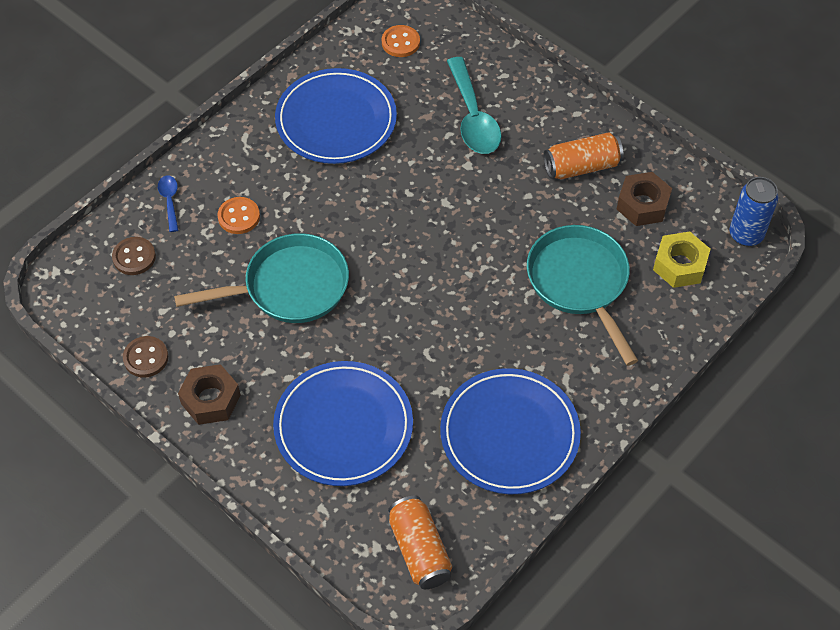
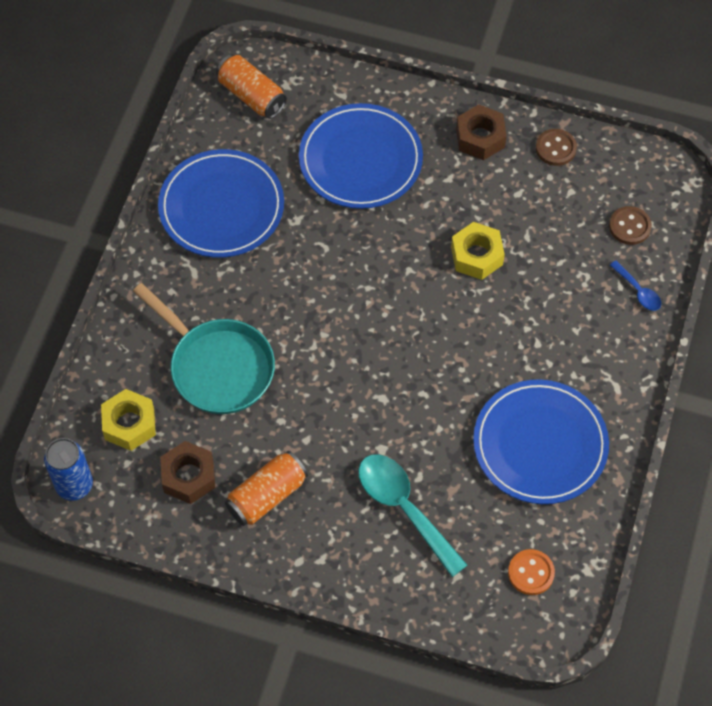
camera: 155 degrees right, 5 degrees up
turquoise pan [174,233,349,323] -> yellow nut [451,222,505,280]
orange button [218,197,260,234] -> none

